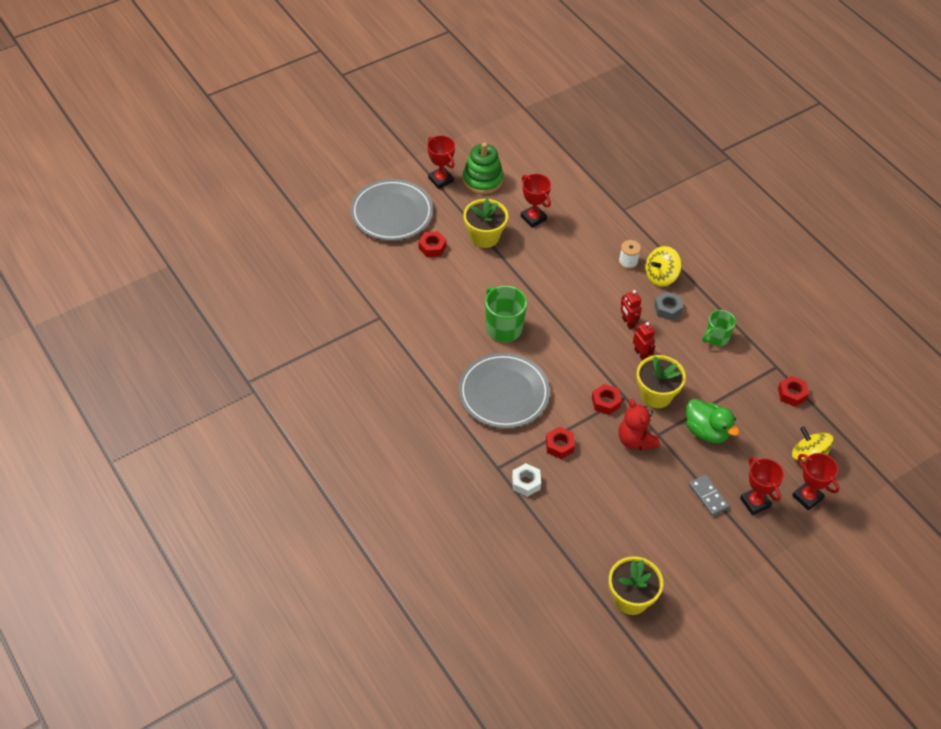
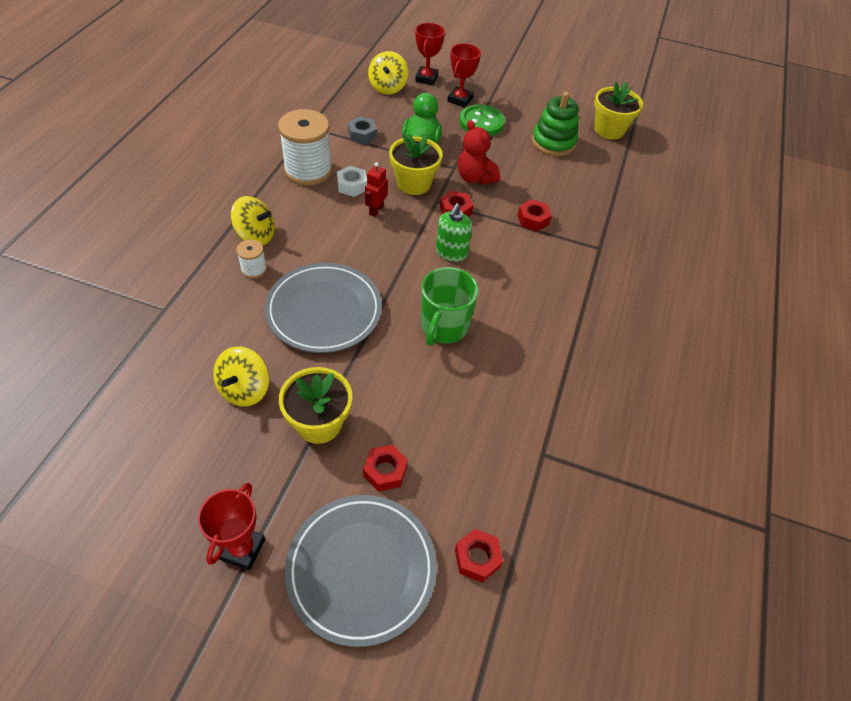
camera: 130 degrees left, 0 degrees up
grey plate [459,353,550,428] -> grey plate moved to [265,263,382,353]
green stacking toy [463,143,503,194] -> green stacking toy moved to [532,92,579,156]
white nut [512,463,541,497] -> white nut moved to [337,166,367,197]
red trophy [521,174,551,228] -> yellow spinning top [213,346,269,407]
red teddy bear [618,399,660,450] -> red teddy bear turned 120 degrees clockwise [457,120,500,185]
red robot [621,290,642,329] -> none
grey nut [654,291,683,320] -> grey nut moved to [348,117,377,145]
grey domino [689,474,729,516] -> green button [459,104,505,136]
green mug [702,310,736,346] -> white spool [278,109,332,186]
red nut [778,376,809,407] -> red nut moved to [455,529,503,583]
none -> green soap dispenser [436,203,472,262]

